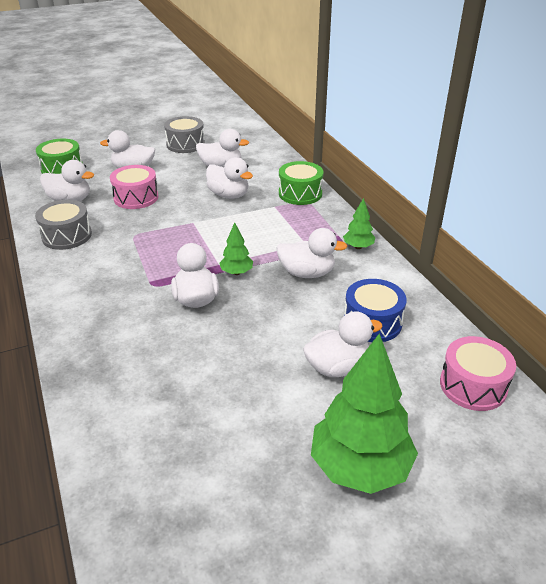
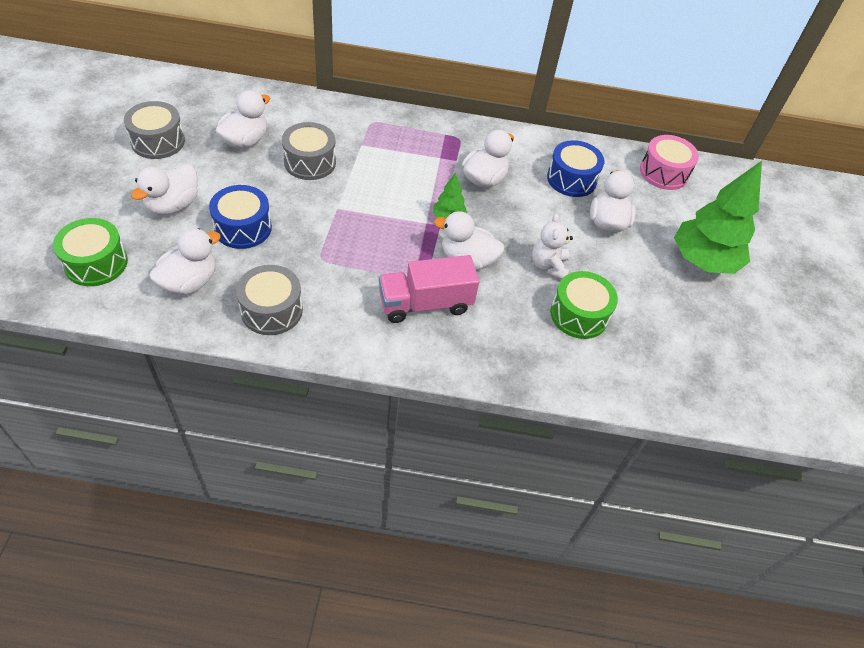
camera: 65 degrees left, 15 degrees up
pink drum [110,165,159,209] -> blue drum [209,185,272,249]
white duck [206,157,253,199] -> grey drum [282,122,336,180]
green drum [279,161,323,205] -> green drum moved to [550,271,618,339]
green tree [343,198,375,249] -> none
none -> pink truck [379,255,479,323]
none -> white teddy bear [532,213,573,280]

